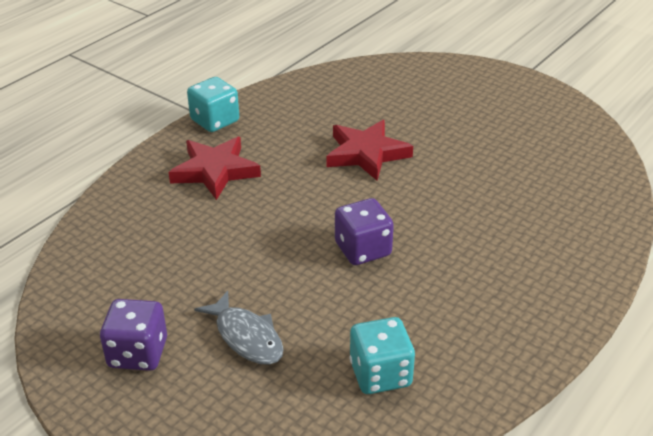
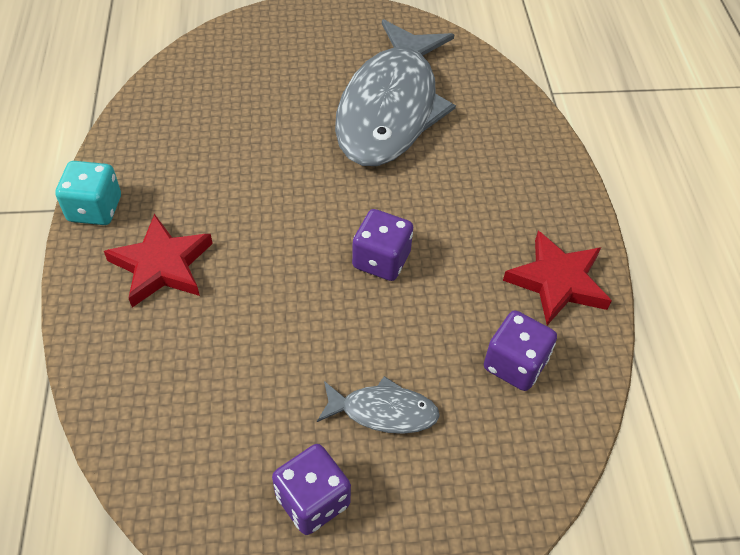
camera: 45 degrees left, 15 degrees up
red star [326,120,413,181] -> red star moved to [503,231,612,325]
turquoise dice [349,317,415,394] -> purple dice [484,310,557,391]
none -> grey fish [335,19,456,166]

